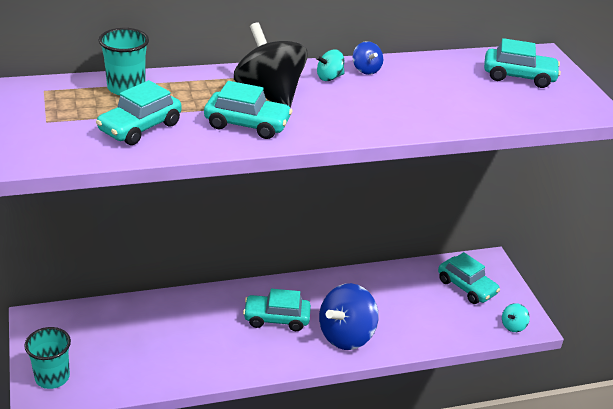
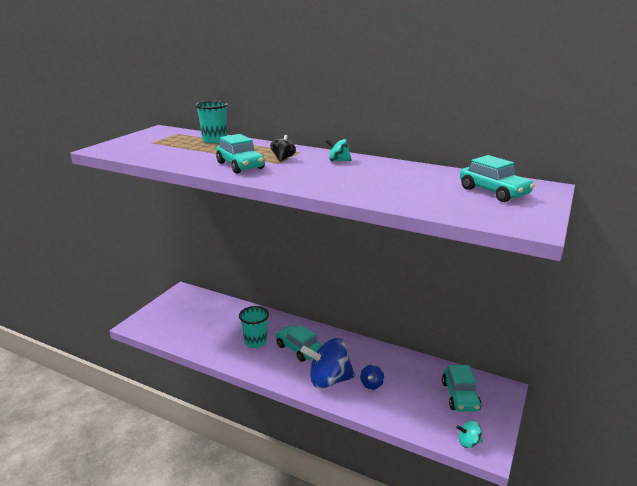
camera: 45 degrees right, 10 degrees down
turquoise cup [24,327,71,389] -> turquoise cup moved to [239,306,269,348]
turquoise car [96,80,182,145] -> none
black spinning top [234,22,307,108] -> black spinning top [270,135,296,162], size x0.46
blue spinning top [353,41,383,75] -> blue spinning top moved to [360,364,384,390]

